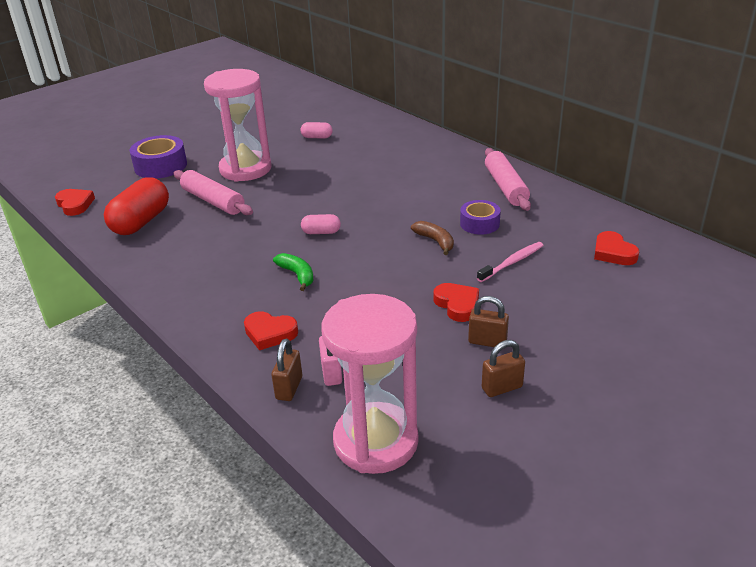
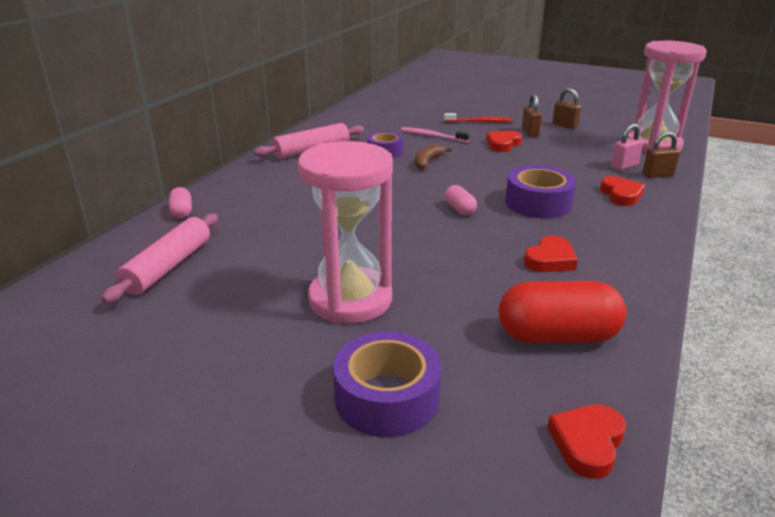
camera: 115 degrees left, 5 degrees down
pink rolling pin [174,170,253,215] -> pink rolling pin moved to [101,213,218,304]
green banana [273,253,314,291] -> purple tape [505,166,576,219]
pink capsule [300,122,333,139] -> pink capsule moved to [169,187,192,218]
red heart [594,231,639,265] -> red heart moved to [524,236,578,272]
none -> red toothbrush [444,113,513,122]

